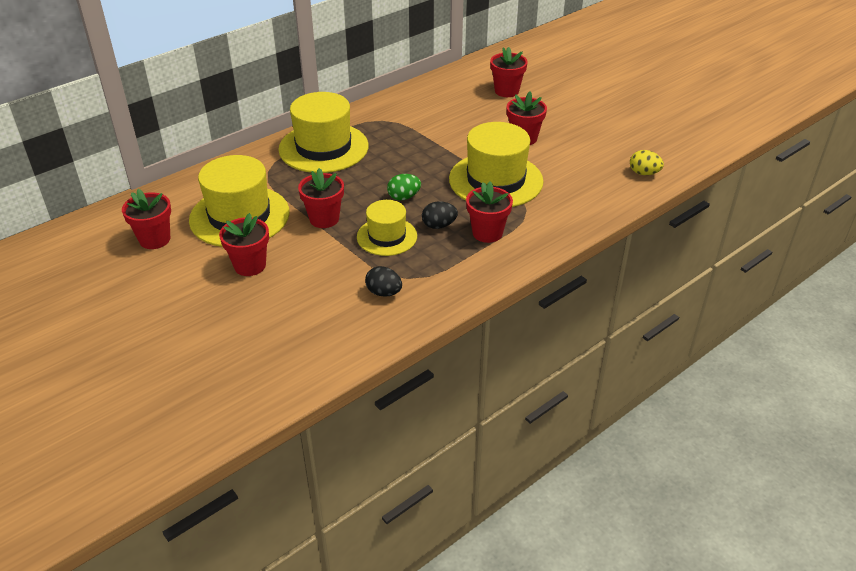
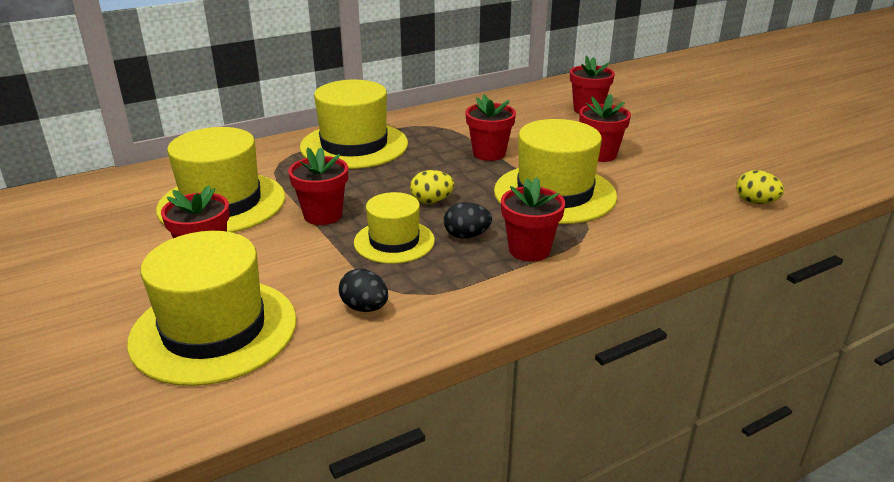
camera: 10 degrees right, 10 degrees down
red flower pot [122,189,171,249] -> red flower pot moved to [465,94,516,161]
green egg [387,174,421,200] -> yellow egg [410,170,454,204]
none -> yellow hat [127,231,296,386]

